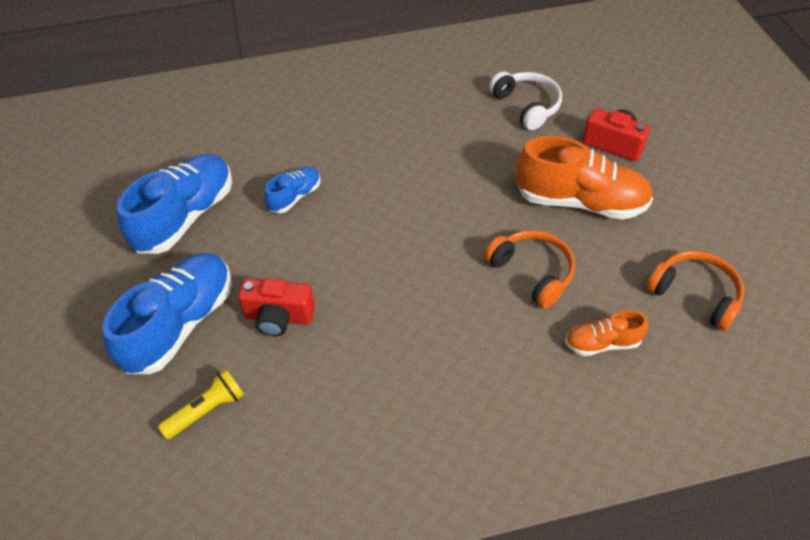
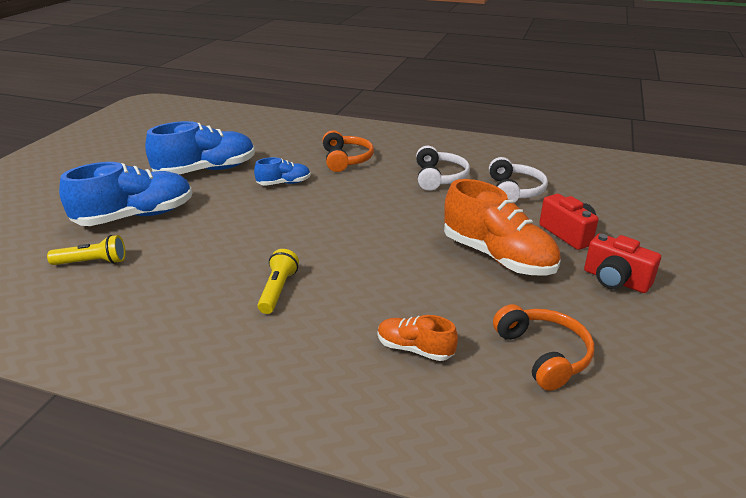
camera: 30 degrees right, 20 degrees down
red camera [238,278,315,336] -> red camera moved to [584,233,661,293]
orange headphones [484,230,575,309] -> orange headphones moved to [322,130,374,172]
none -> yellow flashlight [258,249,299,314]
none -> white headphones [416,146,470,191]

